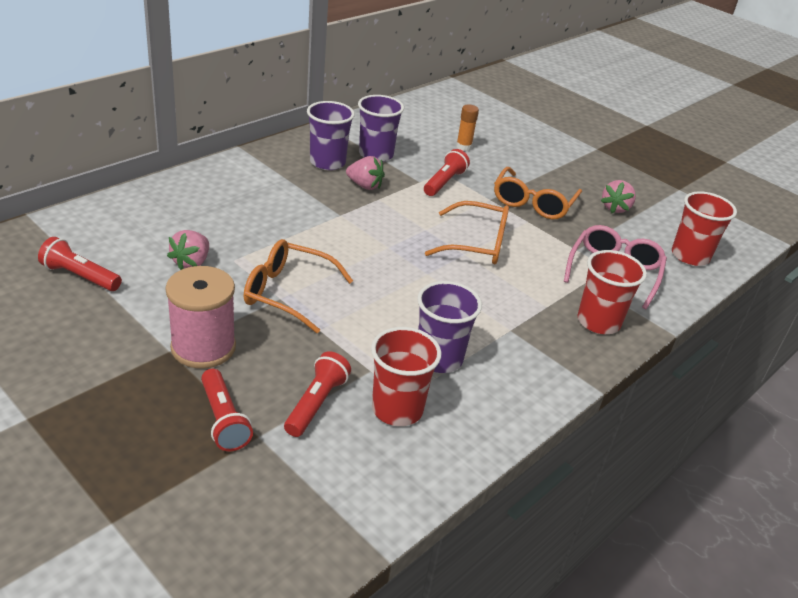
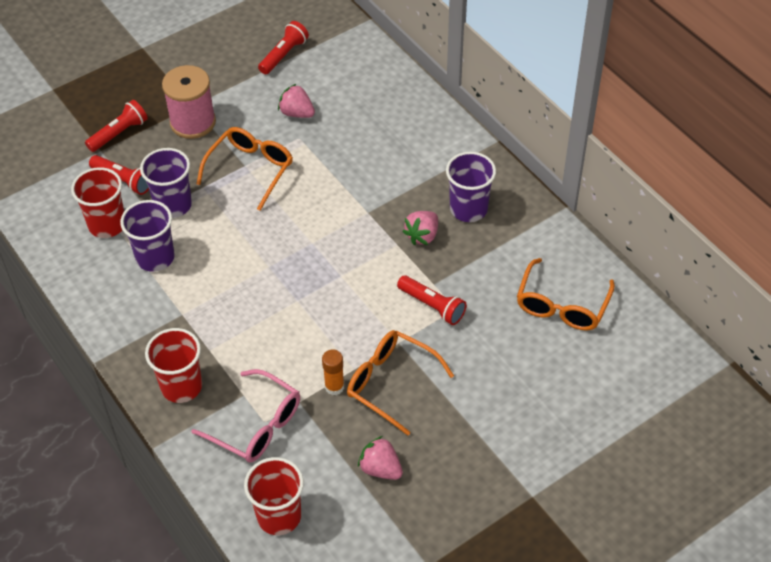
camera: 105 degrees right, 15 degrees up
red flashlight [201,369,253,451] -> red flashlight turned 150 degrees clockwise [85,100,148,152]
purple cup [358,95,404,162] -> purple cup moved to [140,148,192,218]
orange glasses [425,201,509,264] -> orange glasses moved to [517,258,615,330]
orange glue stick [456,104,479,151] -> orange glue stick moved to [322,349,344,395]

